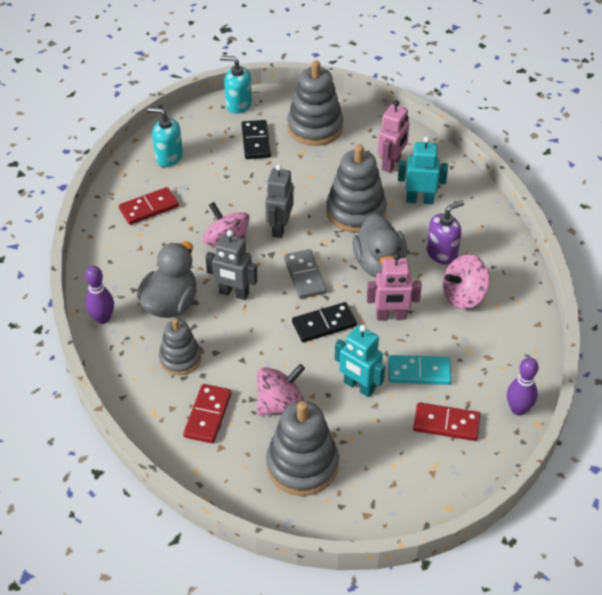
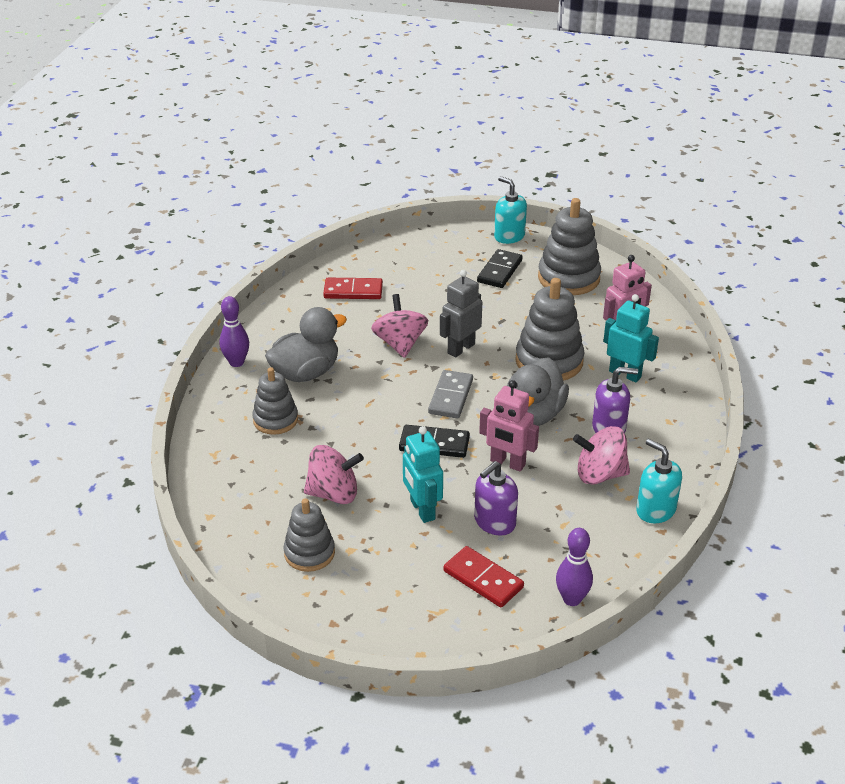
camera: 30 degrees right, 10 degrees down
turquoise soap dispenser [147,107,183,167] -> turquoise soap dispenser moved to [636,439,682,523]
red domino [183,384,231,443] -> none
grey robot [206,230,257,300] -> none
grey stacking toy [266,401,339,496] -> grey stacking toy [284,498,335,572], size x0.63
turquoise domino [389,355,451,385] -> purple soap dispenser [474,461,518,536]

